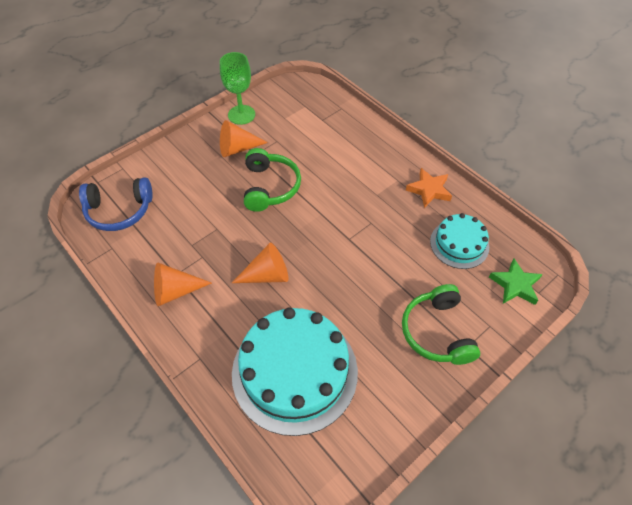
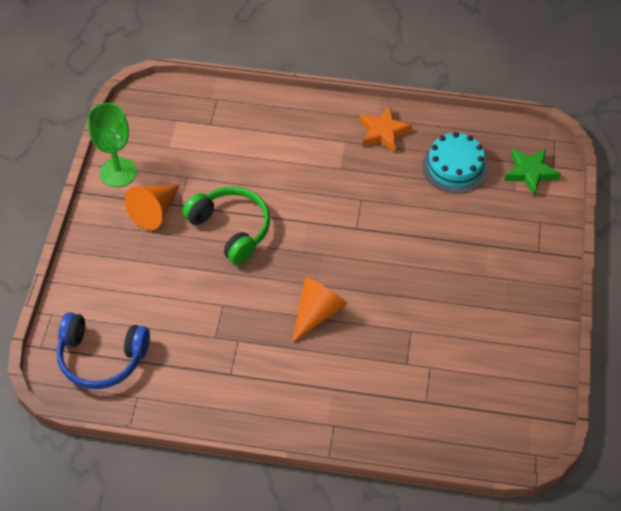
camera: 40 degrees left, 0 degrees up
blue headphones [79,177,153,231] -> blue headphones turned 60 degrees clockwise [57,312,150,389]
orange cone [154,262,212,306] -> none
turquoise cake [232,307,358,436] -> none
green headphones [402,284,480,365] -> none

